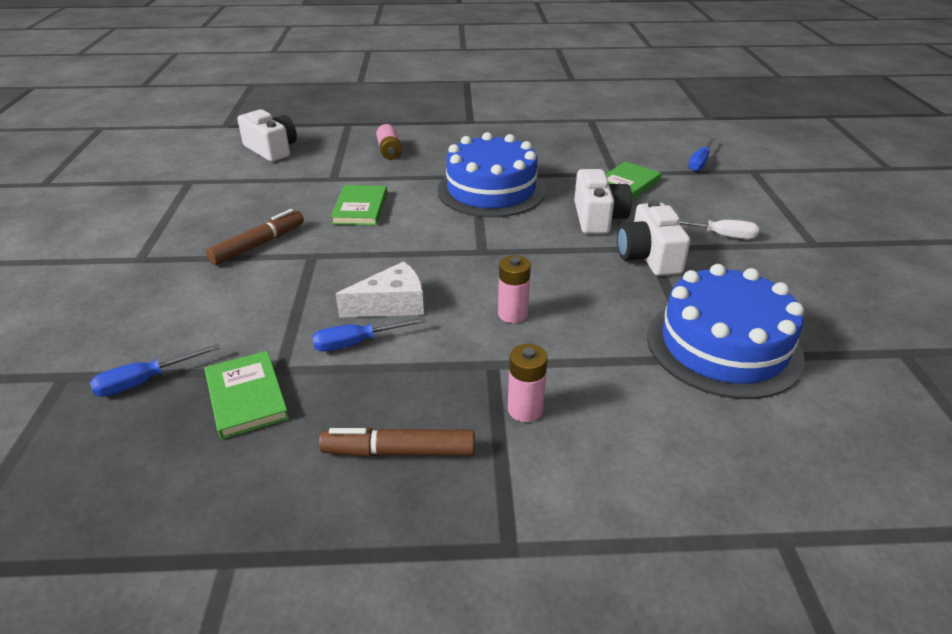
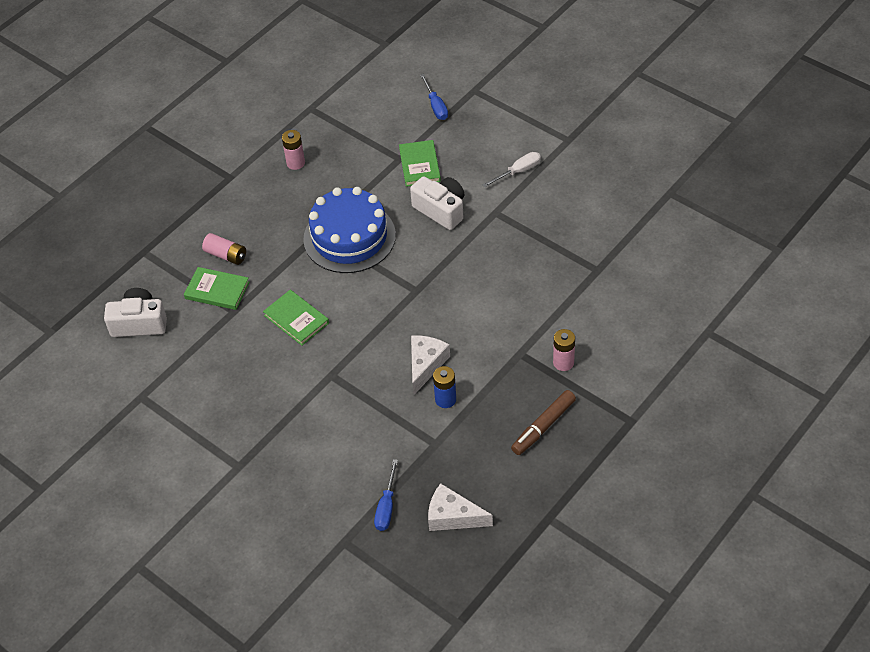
camera: 45 degrees left, 15 degrees up
green book [205,351,289,439] -> green book moved to [184,267,250,310]
brown marker [206,209,304,265] -> none
blue screwdriver [312,317,427,352] -> blue battery [433,366,456,408]
pink battery [498,255,531,323] -> pink battery moved to [282,130,305,170]
white camera [617,200,690,276] -> none
blue cake [647,264,805,399] -> none
none -> white cheese [428,483,493,531]

